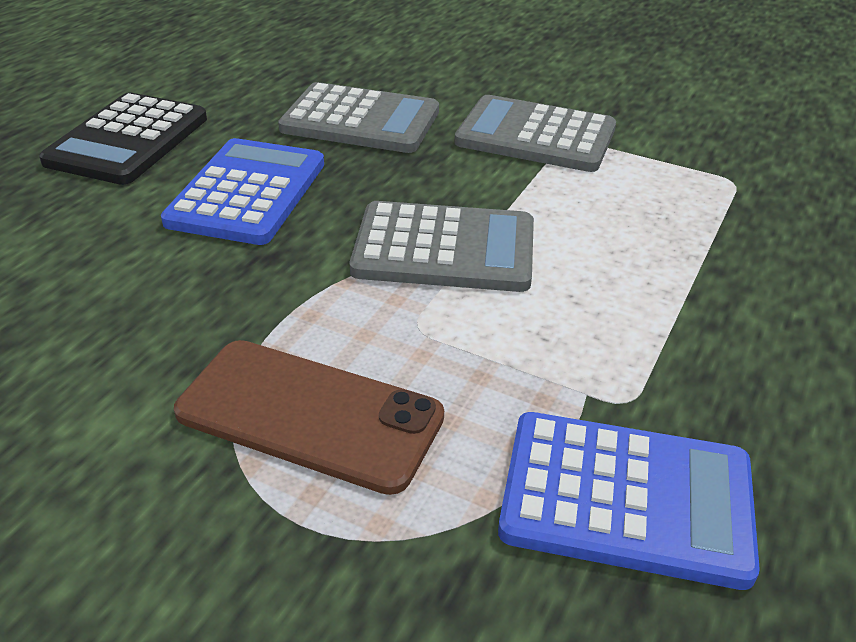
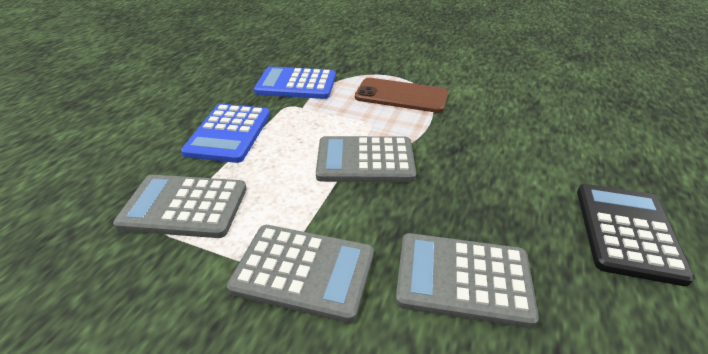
camera: 175 degrees right, 0 degrees up
blue calculator [161,138,324,245] -> blue calculator moved to [181,104,270,163]
none -> grey calculator [113,175,247,238]

